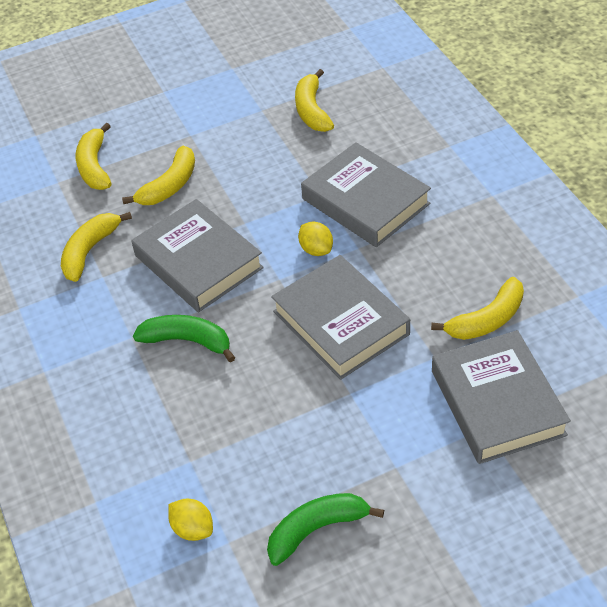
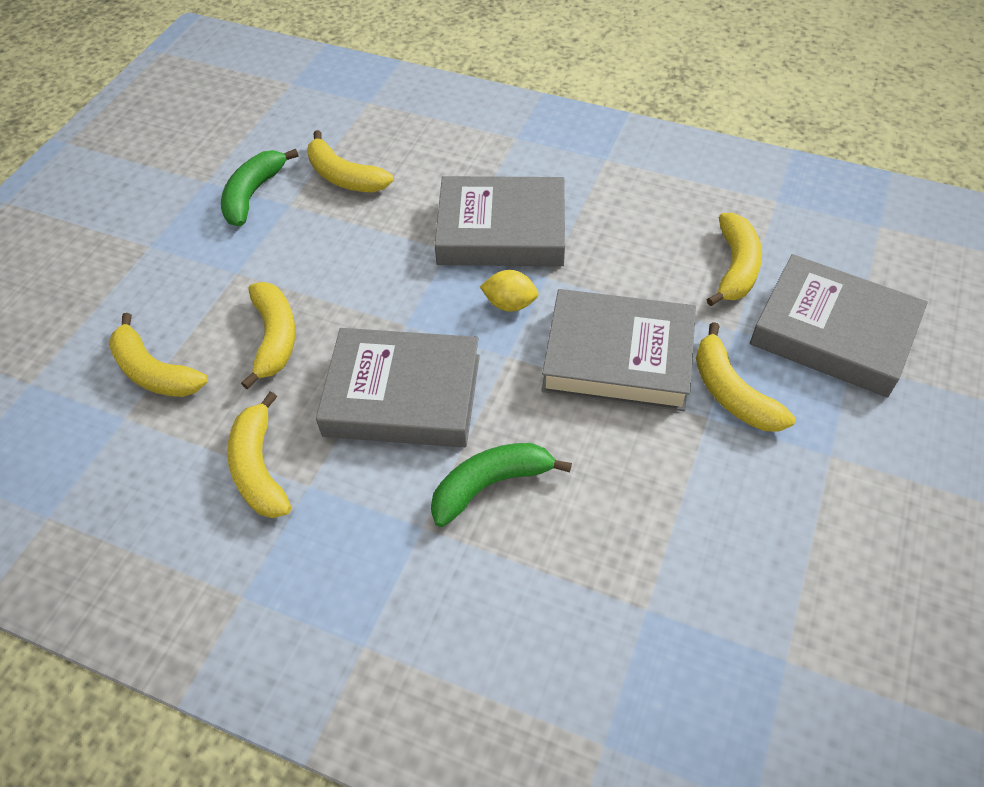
camera: 45 degrees left, 5 degrees up
yellow lemon [168,499,213,541] -> none
green banana [267,493,384,566] -> green banana moved to [221,149,299,226]
none -> yellow banana [696,322,795,432]

